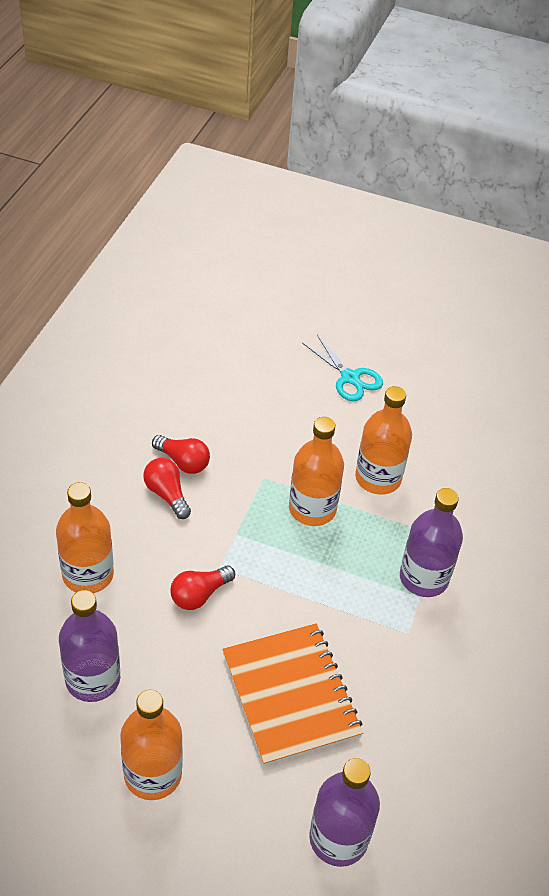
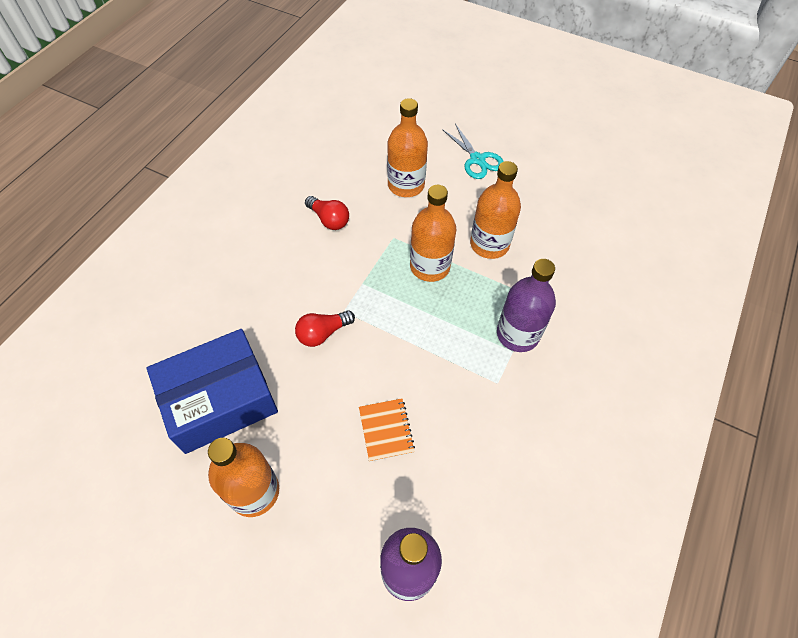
camera: 10 degrees right, 10 degrees up
orange bottle [56,482,114,593] -> orange bottle moved to [387,98,428,197]
purple bottle [59,590,120,702] -> blue box [147,329,278,454]
red light bulb [143,458,191,519] -> none
orange notebook [223,623,363,766] -> orange notebook [359,398,415,462], size x0.50

